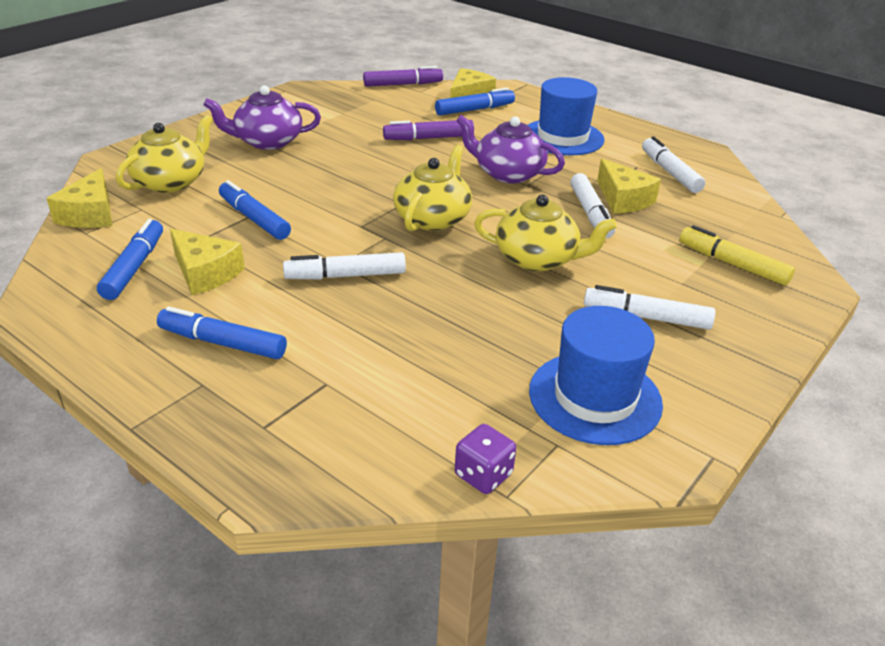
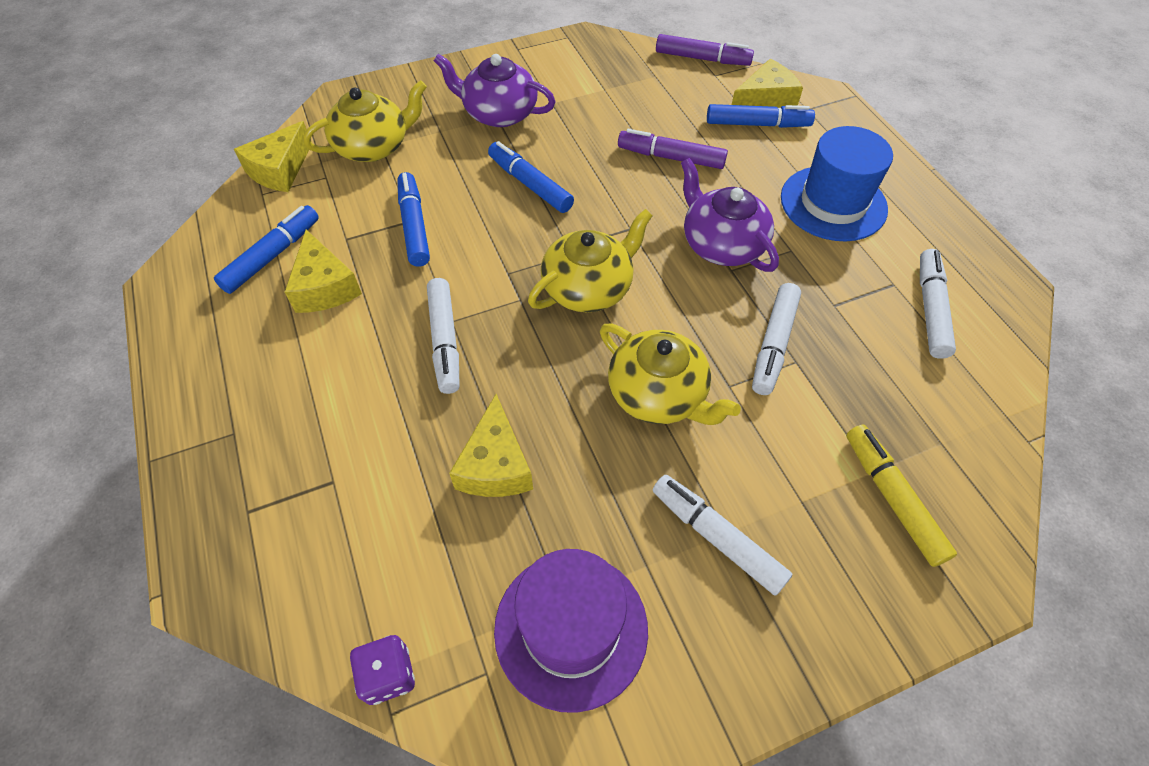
camera: 30 degrees right, 20 degrees up
blue marker [157,306,287,359] -> blue marker moved to [488,141,574,213]
white marker [283,252,406,279] -> white marker turned 120 degrees counterclockwise [427,278,459,394]
blue hat [529,306,663,445] -> purple hat [494,549,648,713]
yellow cheese [597,159,661,214] -> yellow cheese moved to [449,394,533,497]

